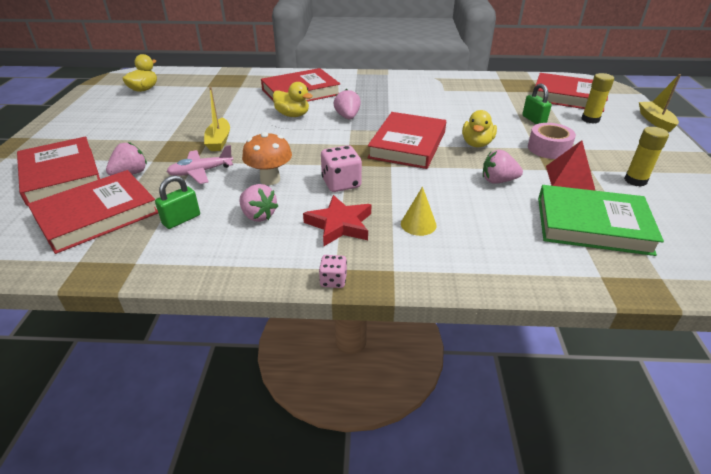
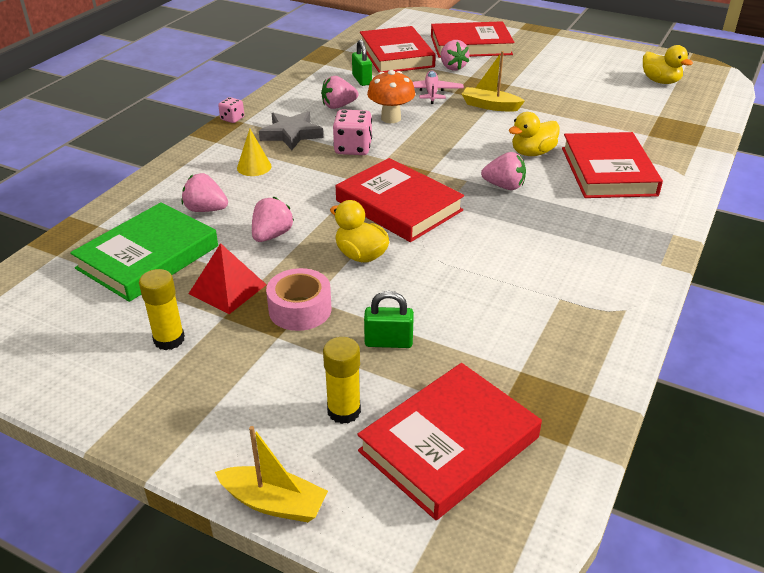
camera: 115 degrees right, 0 degrees up
red star [303,195,371,246] -> grey star [259,111,323,150]
none -> pink strawberry [182,173,228,212]

